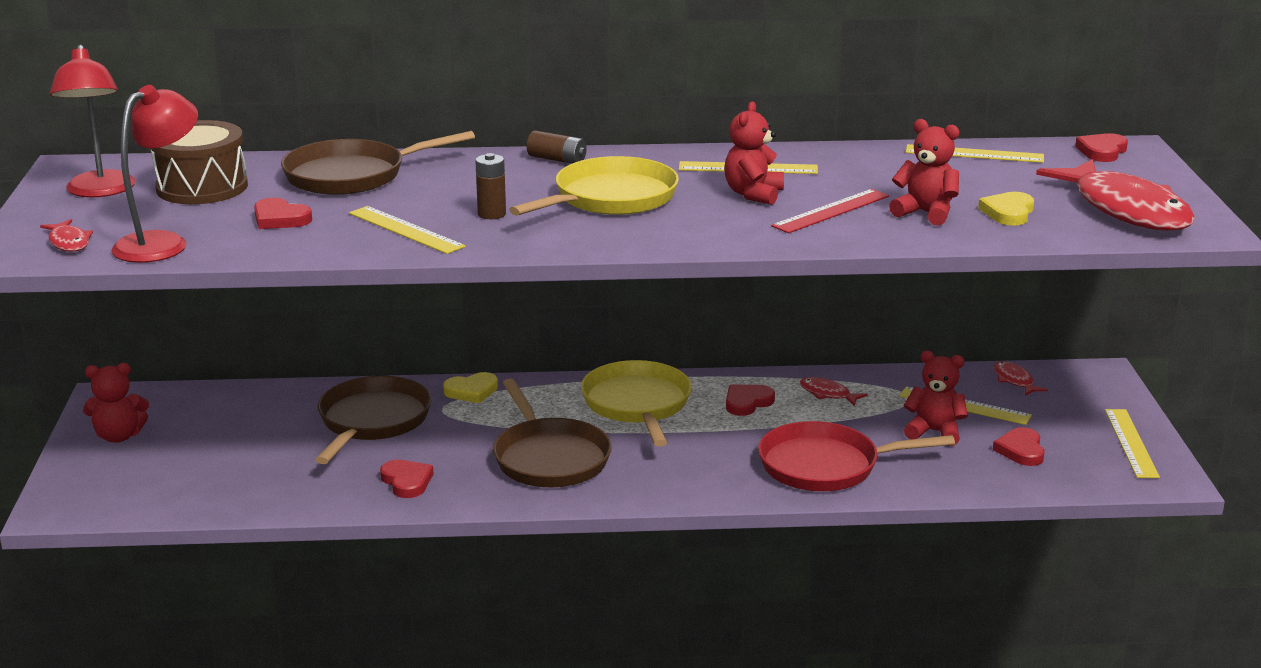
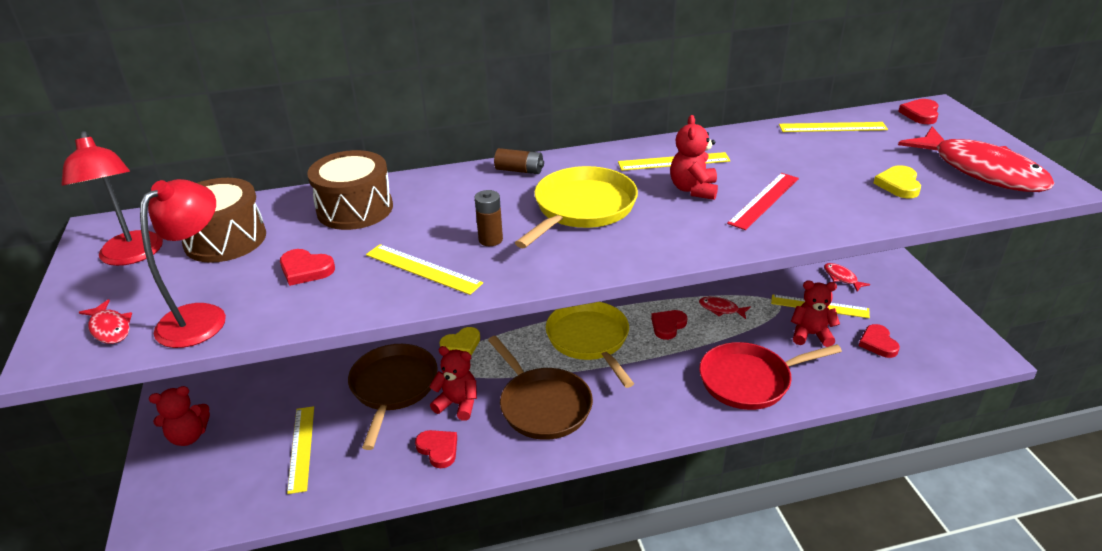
camera: 10 degrees left, 10 degrees up
brown pan [281,131,475,195] -> brown drum [307,150,393,230]
red teddy bear [889,119,959,226] -> red teddy bear moved to [429,346,477,421]
yellow ruler [1105,409,1160,478] -> yellow ruler moved to [287,406,314,494]

